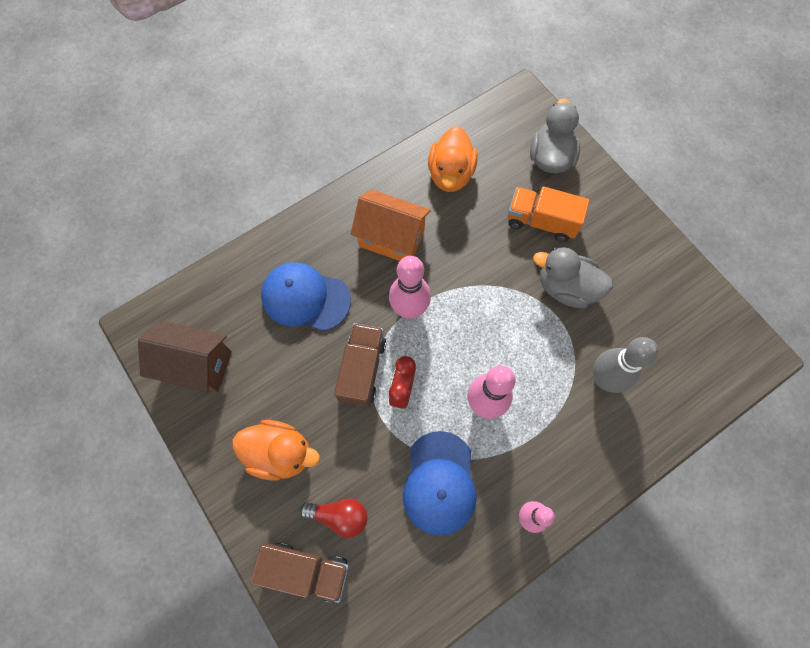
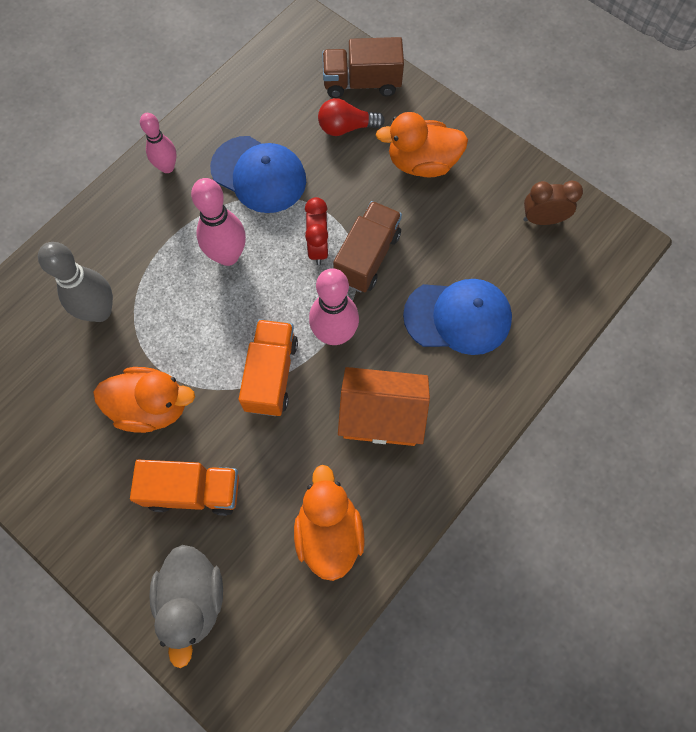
camera: 165 degrees right, 0 degrees up
brown house [138,321,232,393] -> brown clock [523,181,583,225]
brown truck [334,323,386,407] -> brown truck turned 150 degrees counterclockwise [333,201,402,292]
blue cap [403,431,477,536] -> blue cap turned 135 degrees clockwise [210,136,306,213]
grey duck [533,247,613,308] -> orange duck [93,367,195,433]
none -> orange truck [239,319,298,416]

